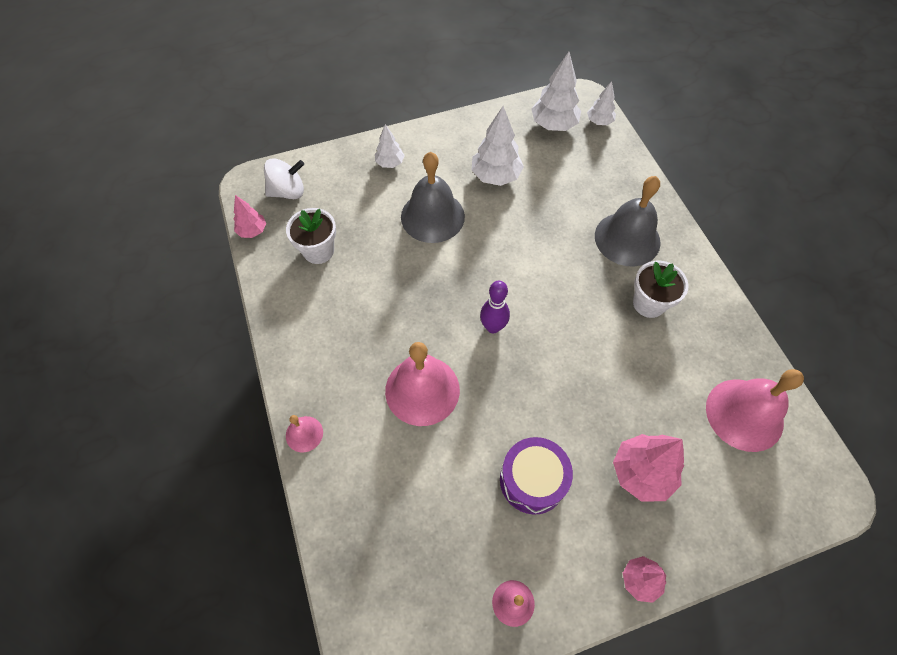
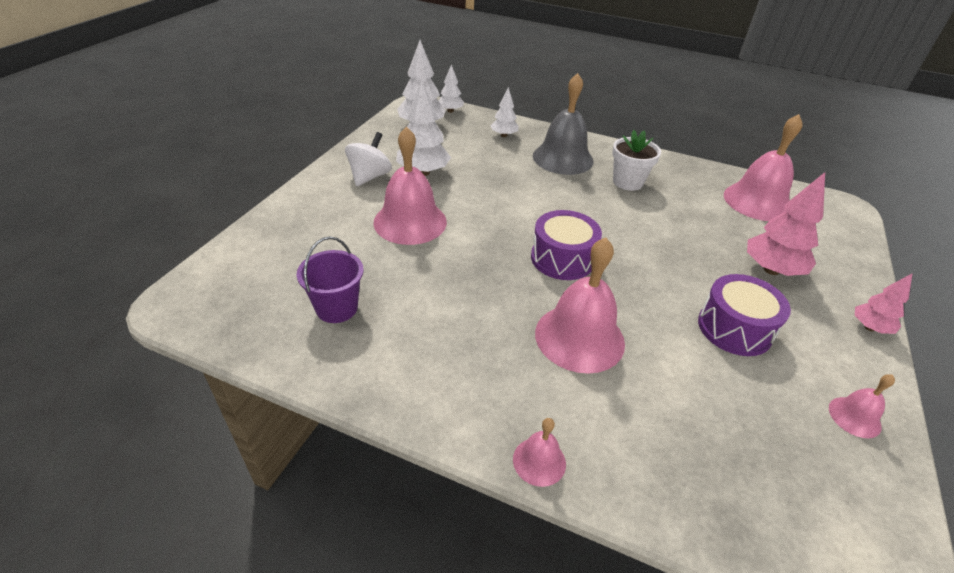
camera: 50 degrees left, 20 degrees down
pink tree [233,195,266,238] -> none
white spinning top [264,158,304,199] -> white spinning top moved to [345,132,392,186]
white flower pot [286,208,336,264] -> purple bucket [297,236,364,323]
white tree [375,124,405,168] -> white tree moved to [491,87,519,137]
grey bell [401,152,465,243] -> pink bell [373,127,447,245]
purple bowling pin [480,281,510,333] -> purple drum [531,210,602,280]

